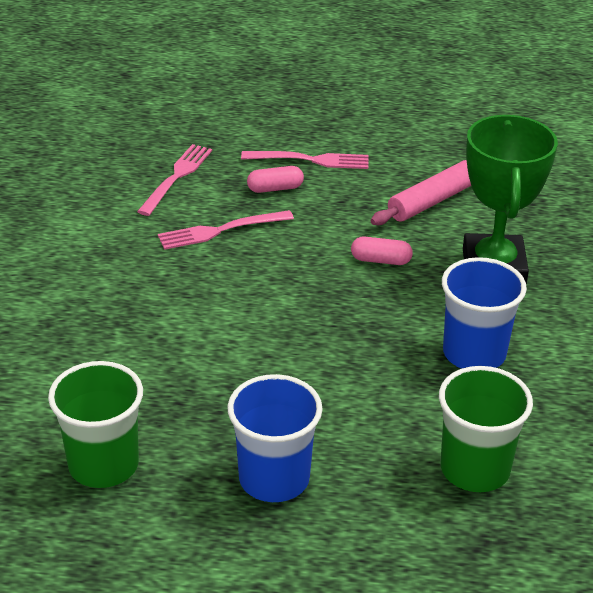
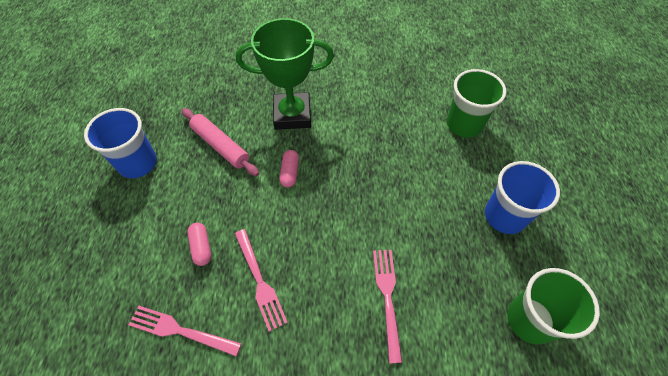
camera: 95 degrees left, 20 degrees up
pink fork [241,151,369,169] -> pink fork moved to [373,250,402,363]
blue cup [442,257,527,369] -> blue cup moved to [84,108,157,178]

